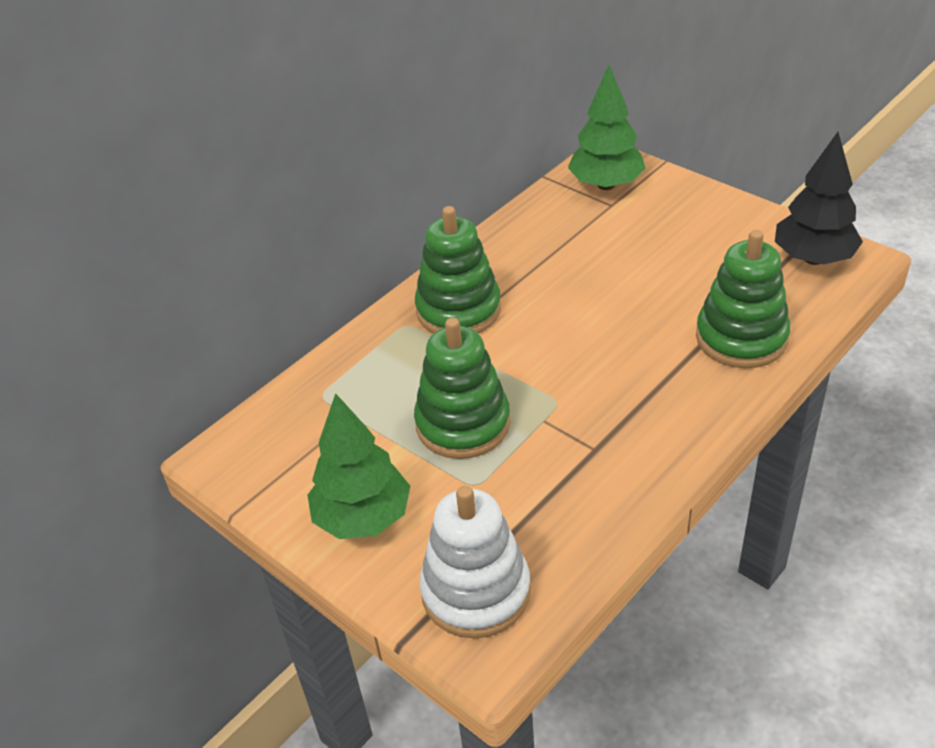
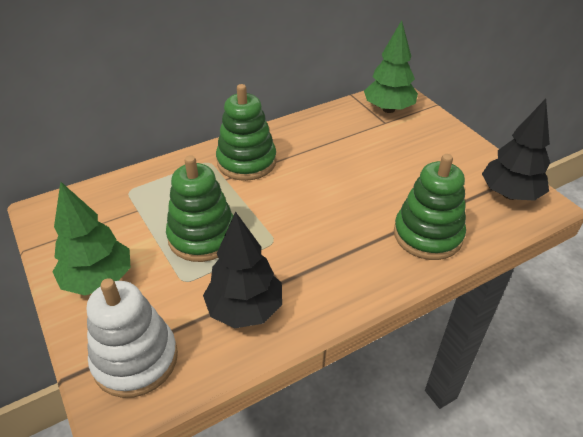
camera: 15 degrees right, 0 degrees up
none -> black tree [203,211,282,328]

